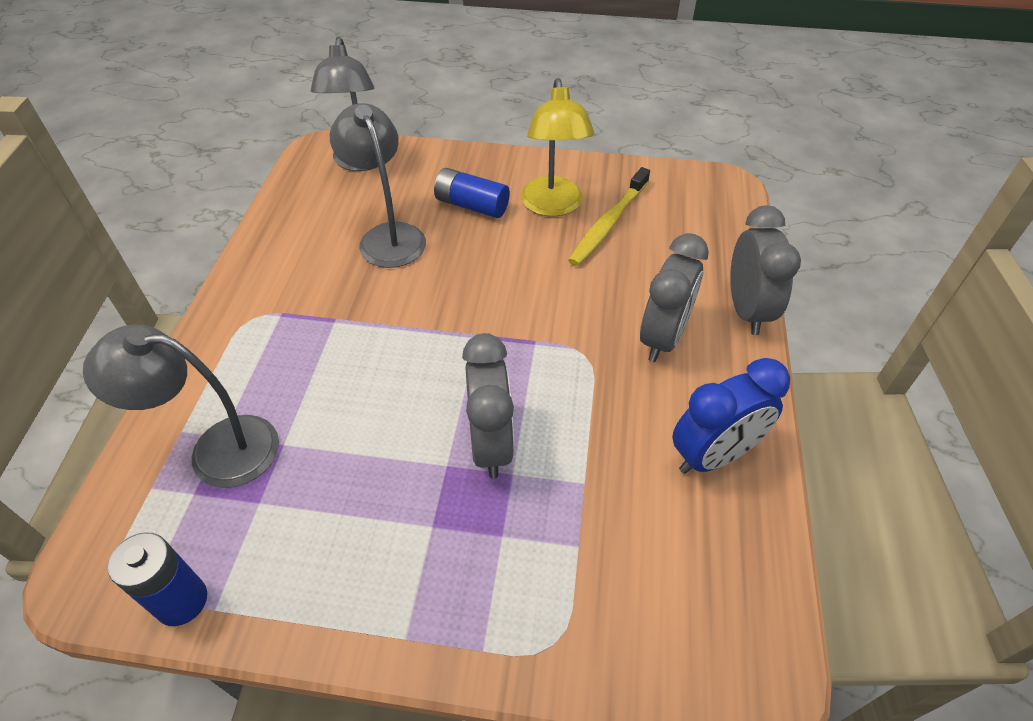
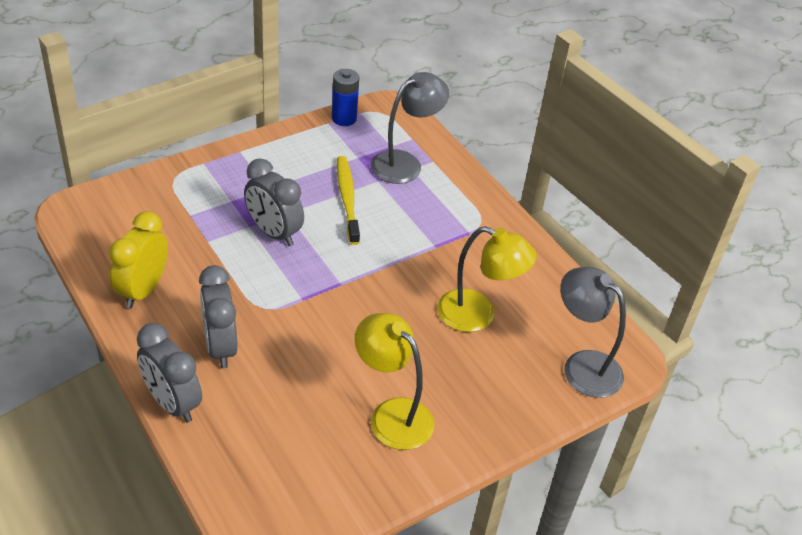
camera: 135 degrees right, 5 degrees down
grey lamp [330,103,426,268] -> yellow lamp [437,226,537,332]
blue battery [434,168,510,218] -> none
yellow toothbrush [568,167,650,266] -> yellow toothbrush moved to [337,156,360,245]
blue clock [672,358,790,474] -> yellow clock [109,211,168,308]

